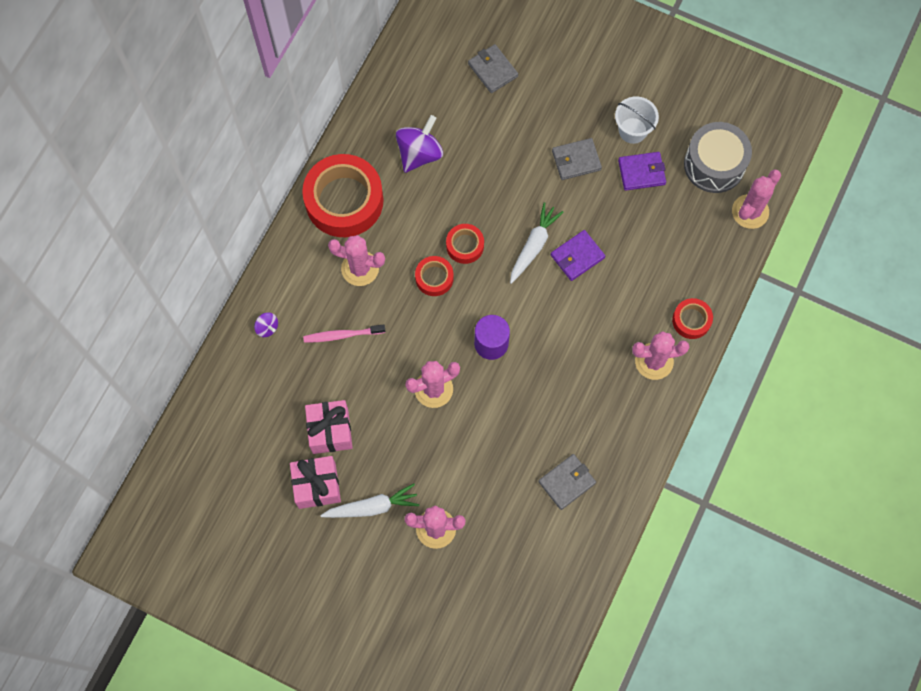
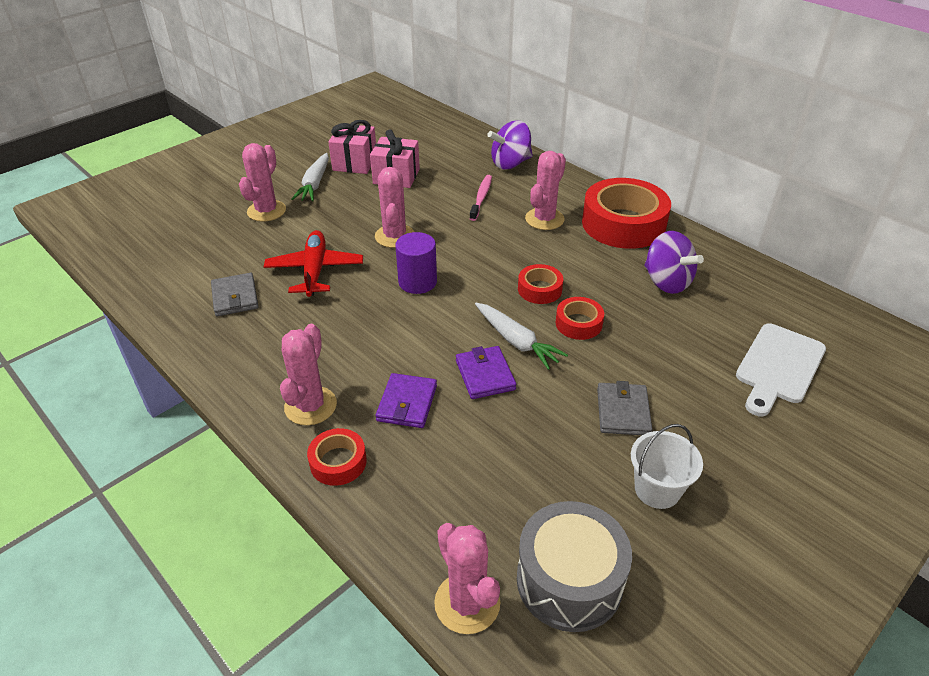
camera: 110 degrees right, 30 degrees down
purple spinning top [254,313,278,337] -> purple spinning top [487,120,533,170], size x2.05
red tape [415,256,454,296] -> red tape moved to [555,297,604,340]
grey wallet [468,44,518,93] -> white cutting board [736,324,826,416]
purple wallet [618,152,666,191] -> purple wallet moved to [376,373,437,428]
none -> red plane [264,230,363,297]

